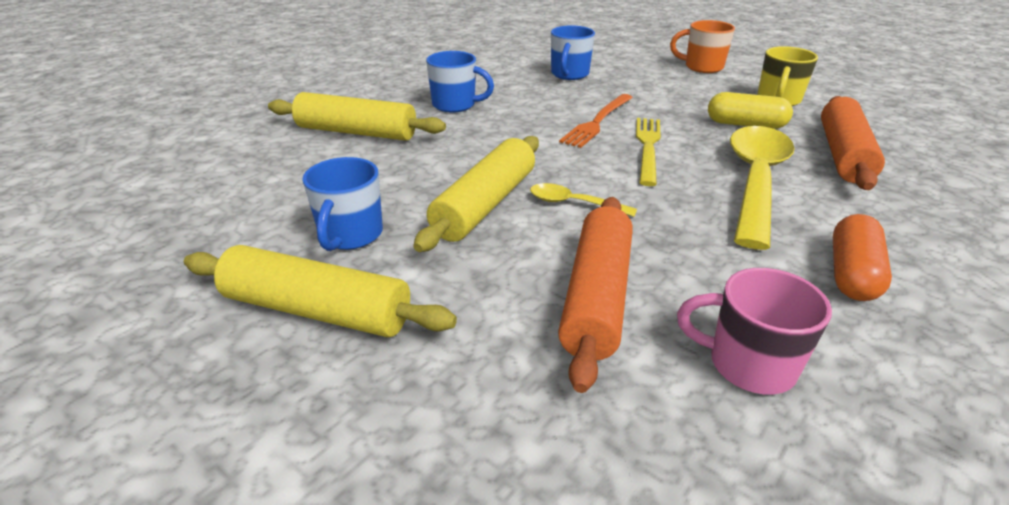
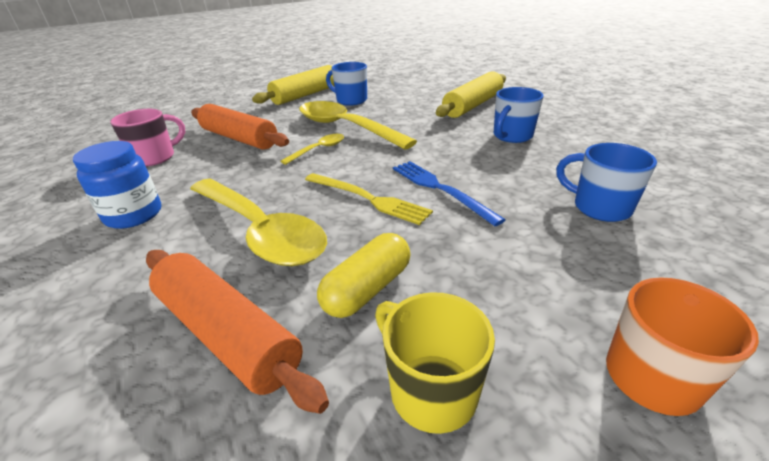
camera: 115 degrees right, 0 degrees up
yellow rolling pin [413,136,539,252] -> yellow spoon [299,101,417,150]
orange fork [559,94,633,148] -> blue fork [393,161,506,226]
orange capsule [833,214,892,301] -> blue jar [73,141,161,229]

